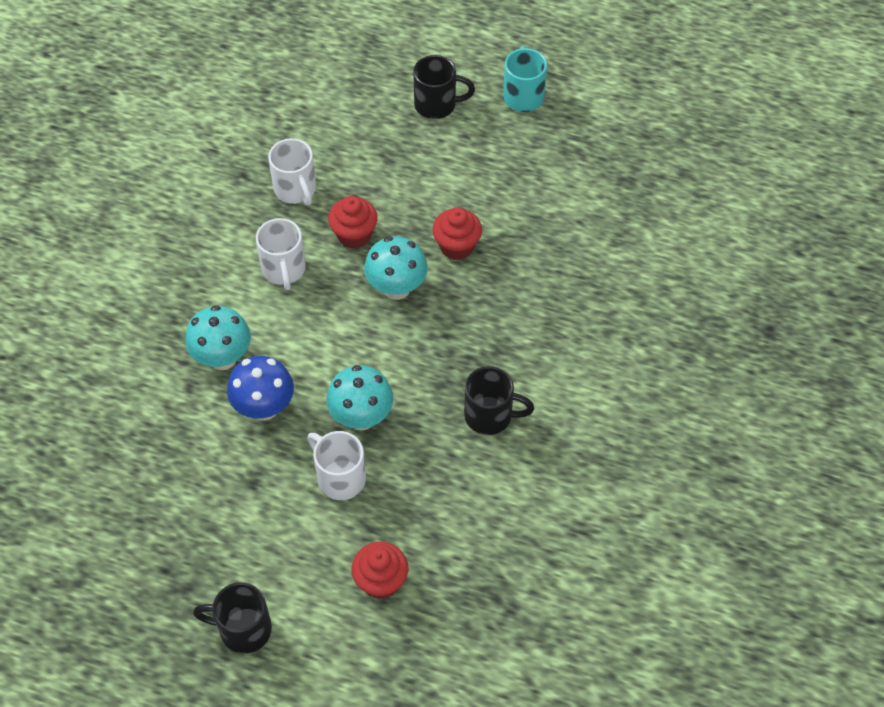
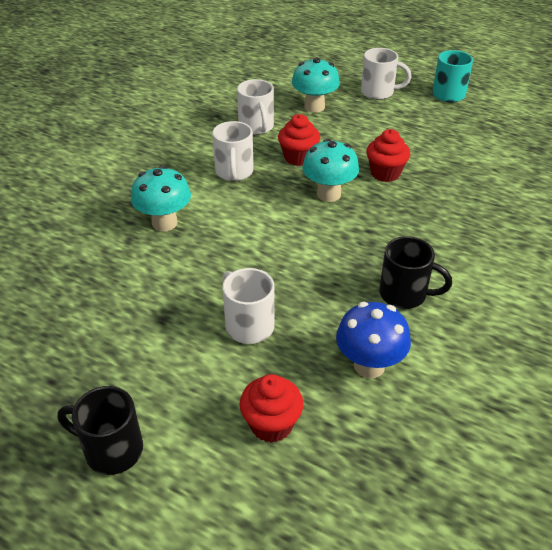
camera: 10 degrees right, 15 degrees down
blue mushroom [227,356,294,421] -> blue mushroom moved to [336,302,411,378]
turquoise mushroom [326,365,393,430] -> turquoise mushroom moved to [292,57,340,113]
black mug [413,55,475,119] -> white mug [361,48,411,100]

